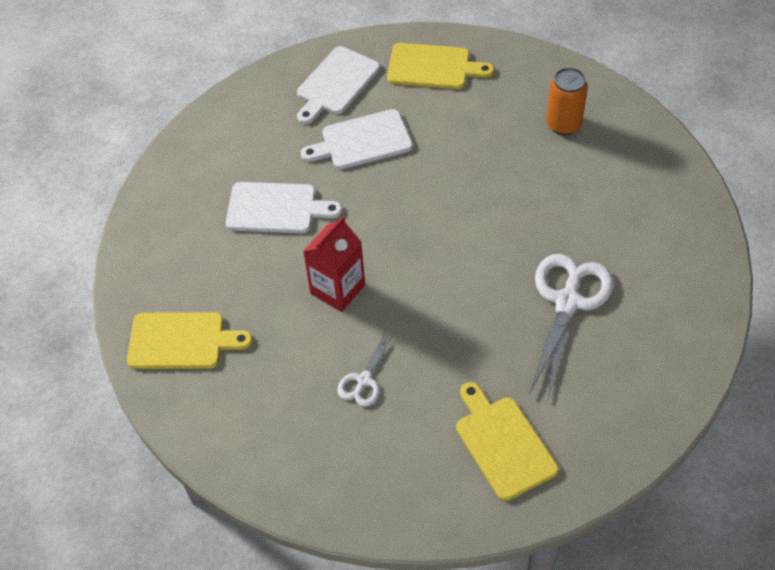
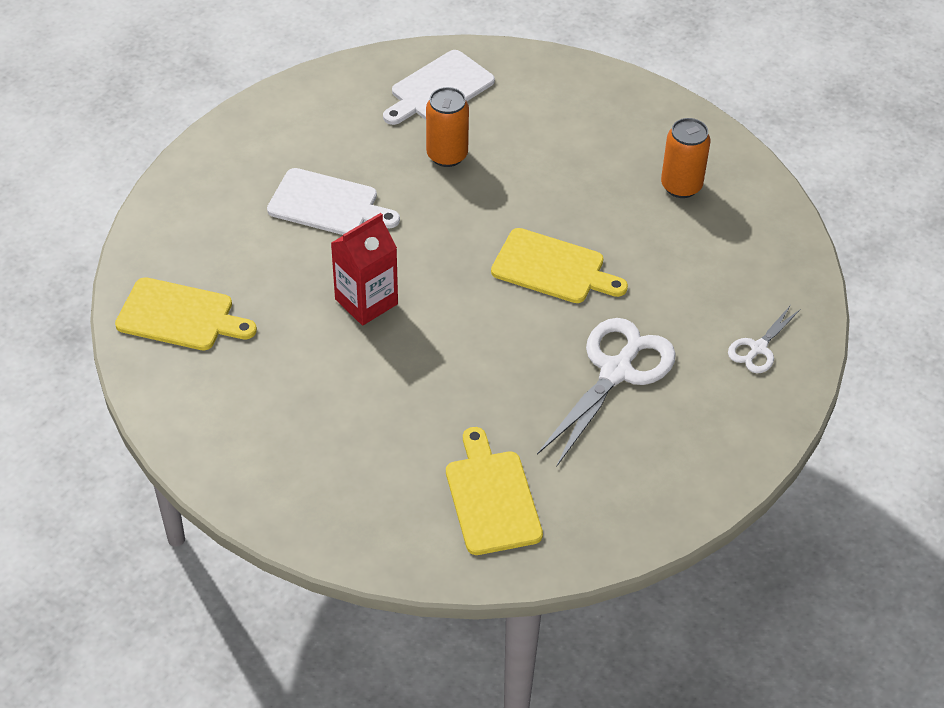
camera: 10 degrees right, 5 degrees down
white cutting board [301,109,413,169] -> orange can [426,87,469,167]
white scissors [337,330,395,407] -> white scissors moved to [728,305,801,373]
yellow cutting board [387,43,494,89] -> yellow cutting board moved to [491,228,628,303]

